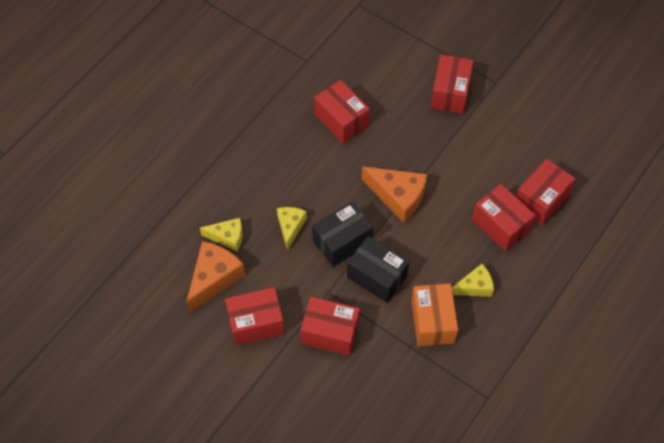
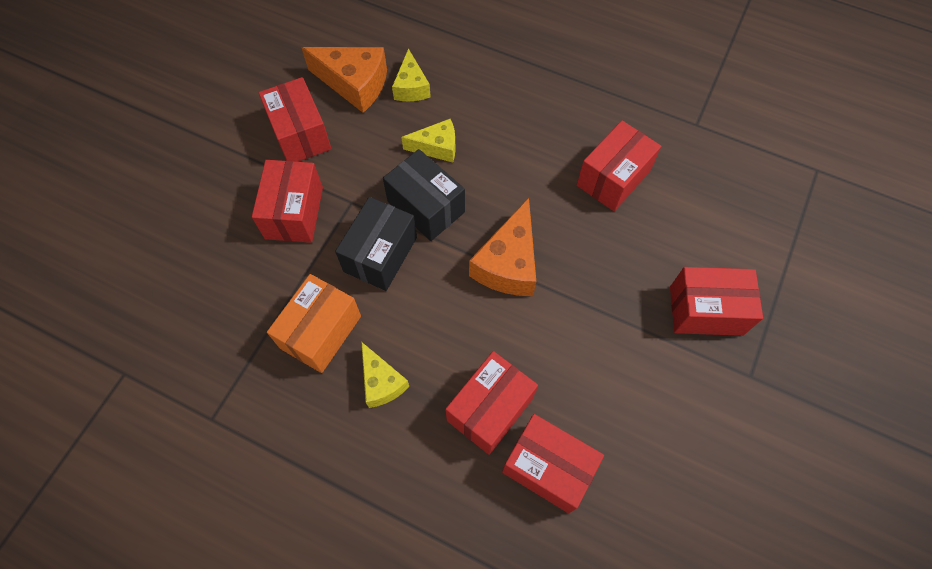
camera: 80 degrees right, 5 degrees up
orange box [411,283,458,346] -> orange box turned 45 degrees counterclockwise [267,274,361,373]

